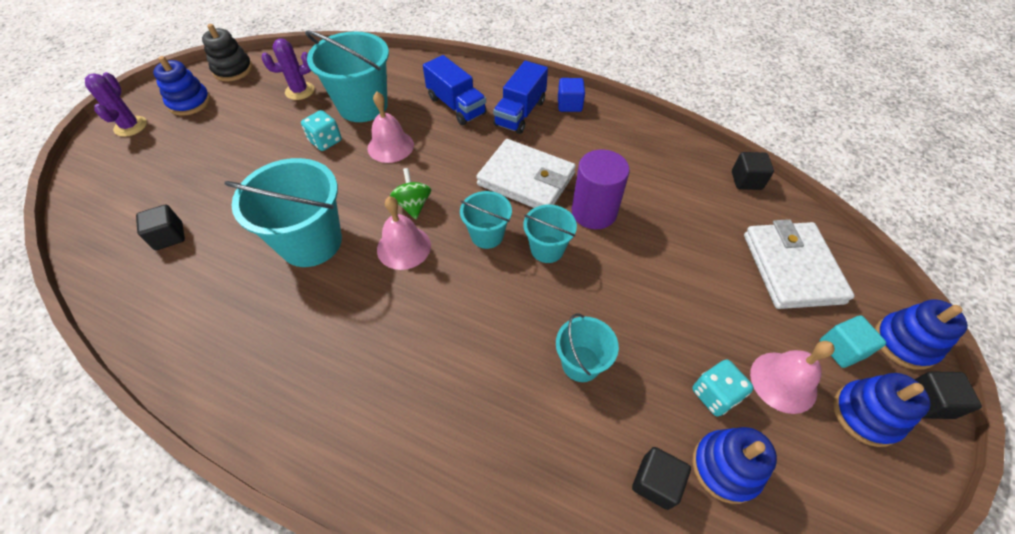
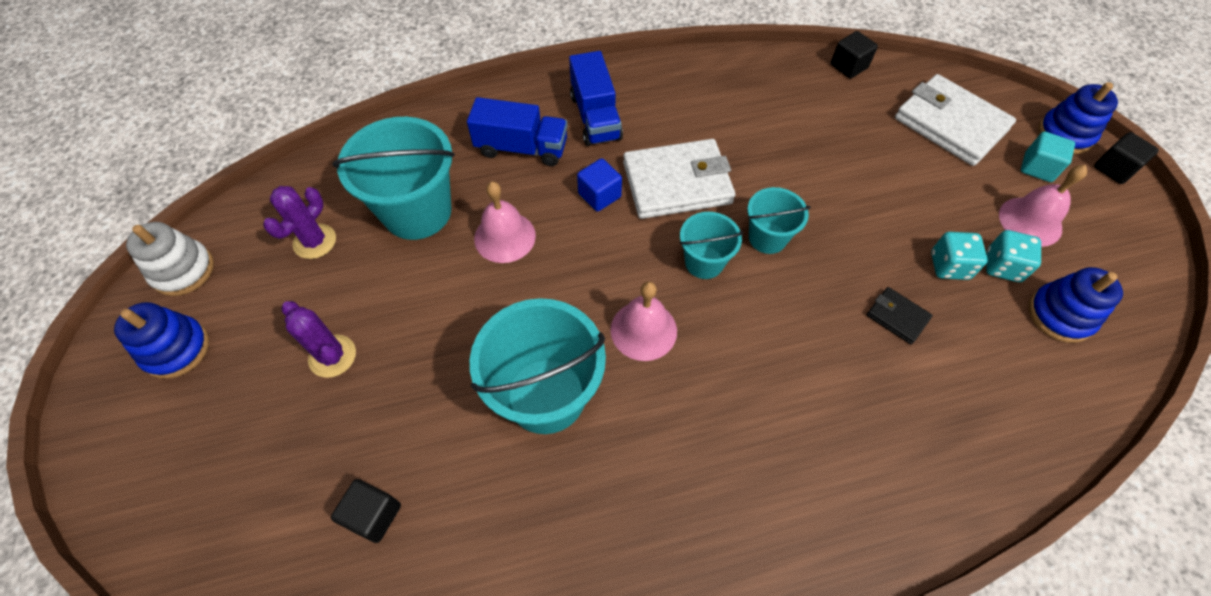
camera: 40 degrees left, 5 degrees up
purple cactus [85,72,147,137] -> purple cactus moved to [281,301,356,378]
black stacking toy [202,24,253,81] -> white stacking toy [126,222,214,296]
turquoise dice [301,110,342,151] -> turquoise dice moved to [931,232,988,280]
green spinning top [390,168,431,219] -> none
turquoise bucket [556,313,619,382] -> black wallet [867,287,933,344]
blue cube [558,78,585,112] -> blue cube moved to [577,158,622,212]
purple cylinder [572,150,630,229] -> none
black cube [632,447,691,510] -> none
blue stacking toy [833,373,931,447] -> none

